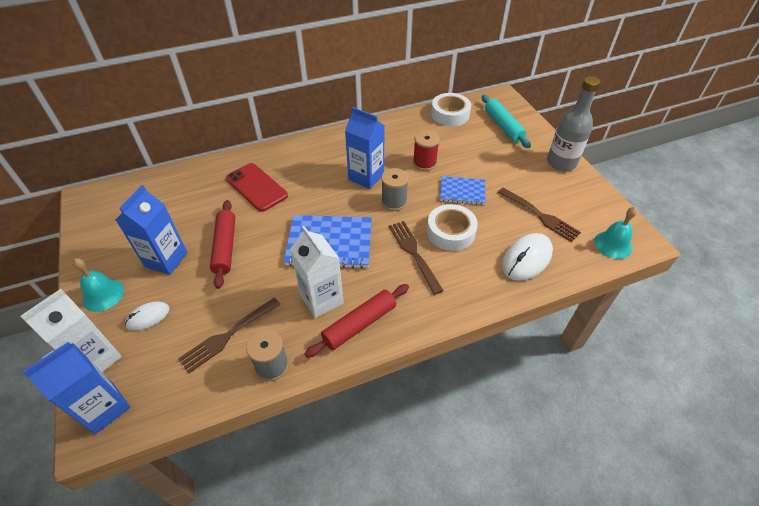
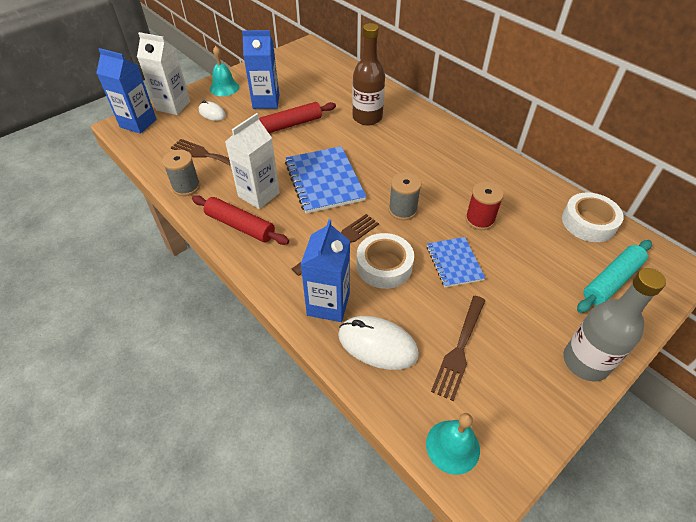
camera: 70 degrees right, 0 degrees up
red phone [226,163,288,212] -> brown bottle [352,23,385,126]
blue carton [345,107,385,189] -> blue carton moved to [300,219,350,322]

